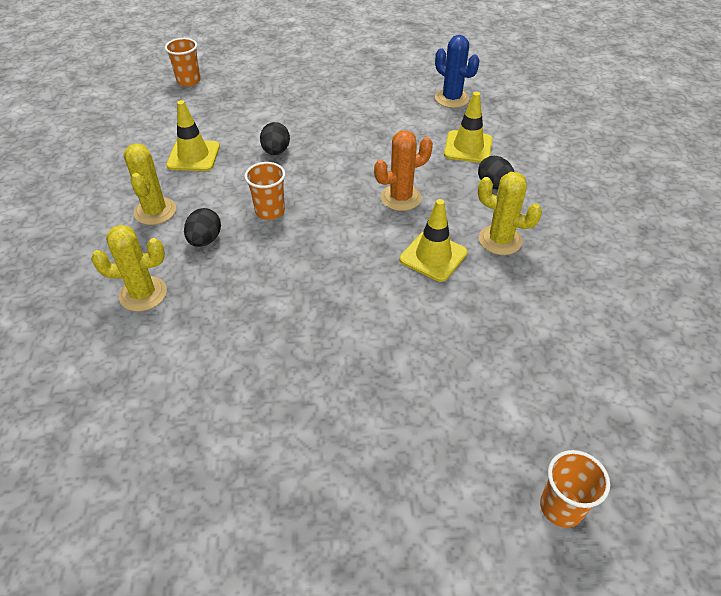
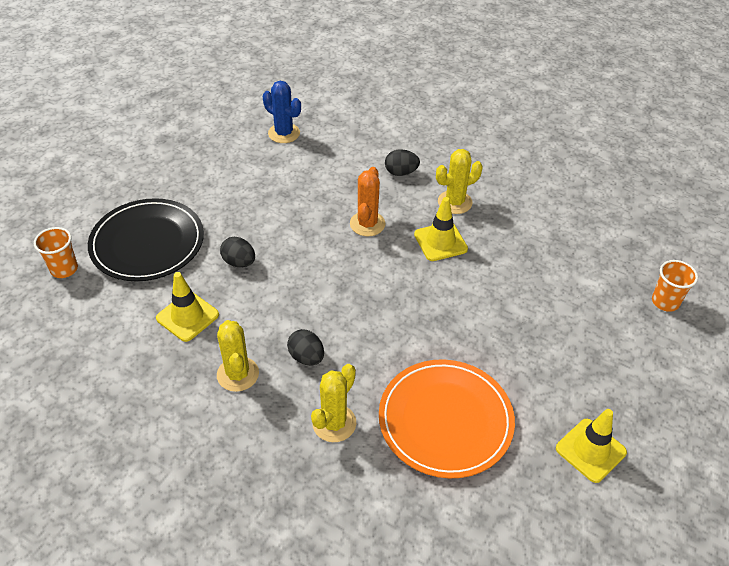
camera: 55 degrees left, 0 degrees up
yellow cactus [124,143,176,225] -> yellow cactus turned 45 degrees clockwise [217,320,259,392]
orange cup [244,162,285,220] -> none
blue cactus [435,35,480,108] -> blue cactus turned 45 degrees clockwise [263,81,301,143]
yellow traffic cone [444,92,493,163] -> yellow traffic cone moved to [556,409,627,483]
none -> black plate [88,198,204,281]
none -> orange plate [379,359,515,478]

